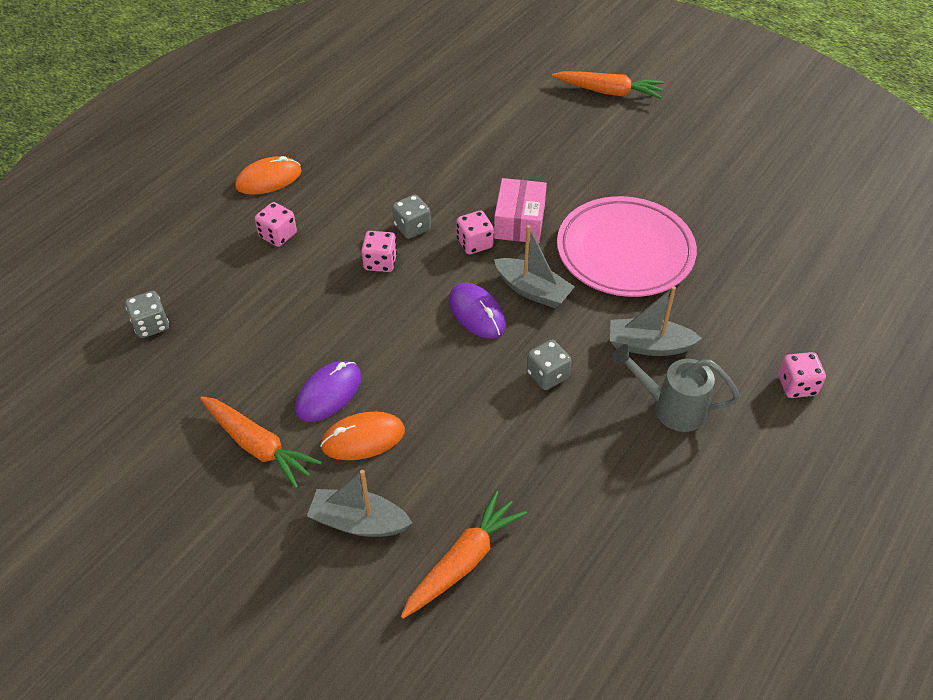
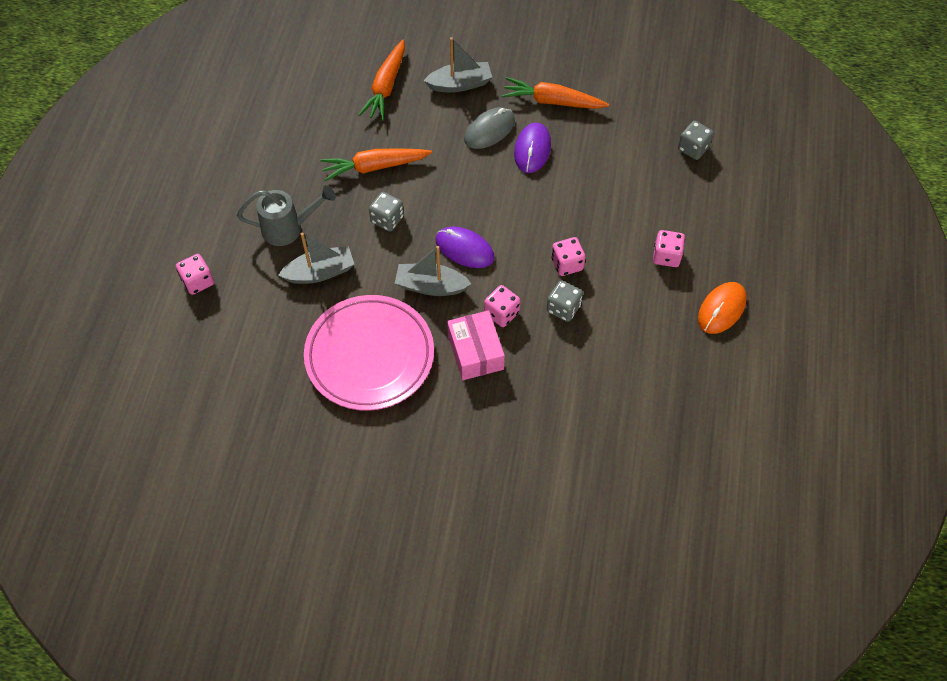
camera: 155 degrees right, 10 degrees up
orange mouse [320,411,405,460] -> grey mouse [464,107,515,149]
orange carrot [552,71,664,99] -> orange carrot moved to [321,148,432,181]

